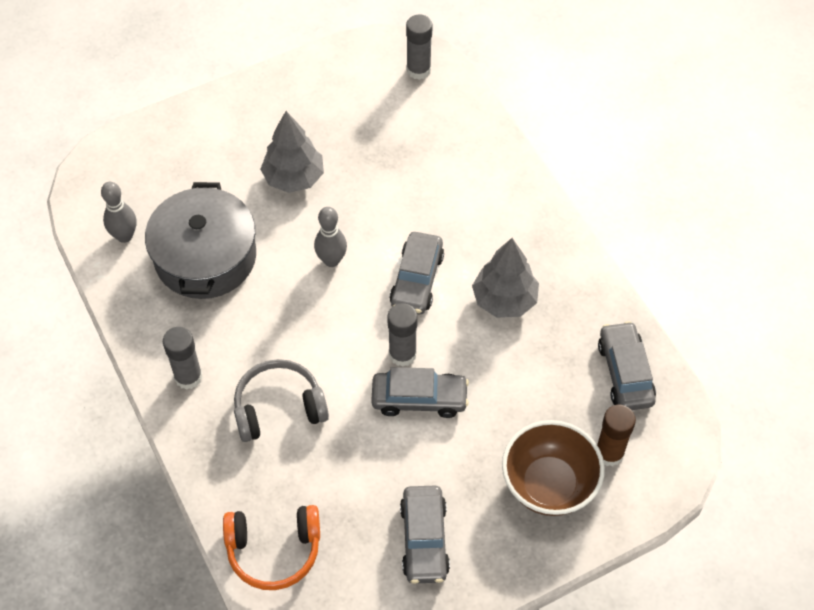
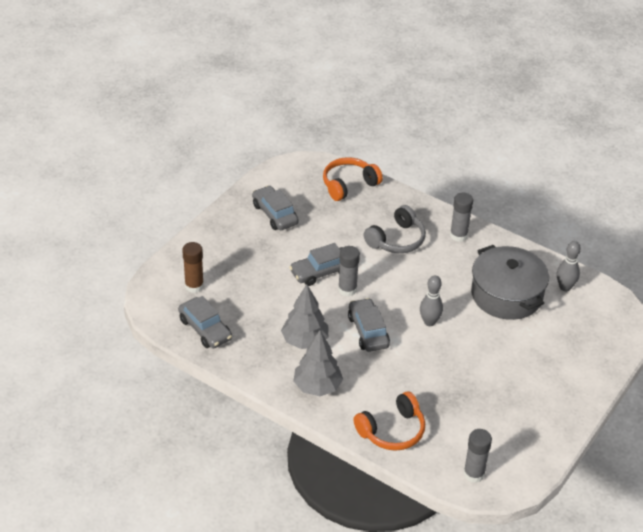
camera: 150 degrees right, 15 degrees down
grey tree [260,111,324,193] -> grey tree moved to [293,330,343,396]
brown bowl [502,420,605,516] -> none
none -> orange headphones [354,391,425,451]

